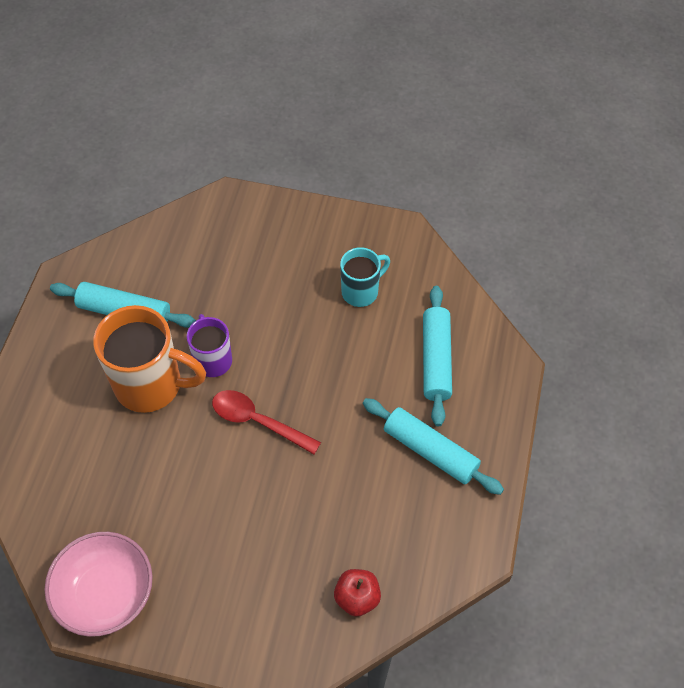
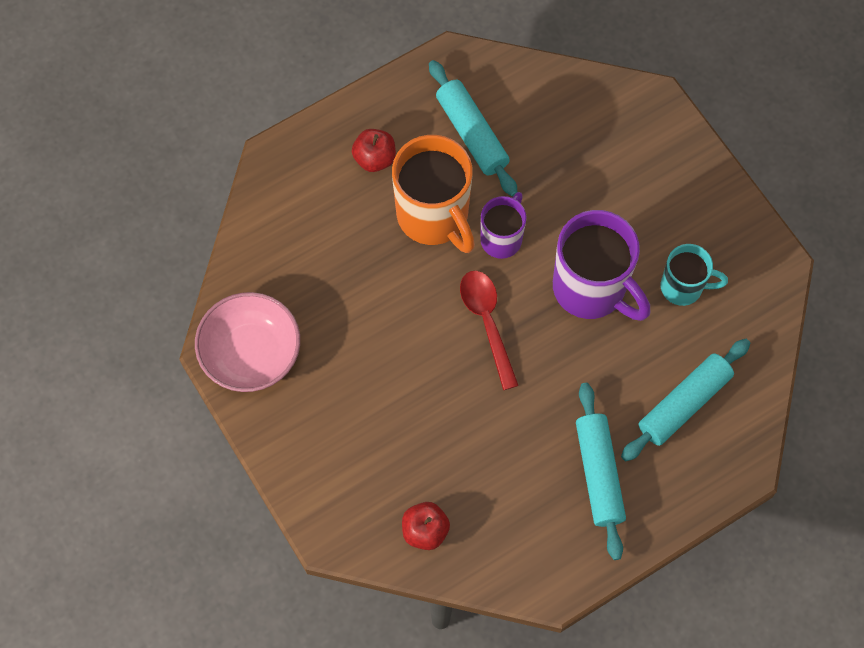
camera: 45 degrees right, 10 degrees up
none -> red apple [352,129,396,172]
none -> purple mug [553,210,650,321]

